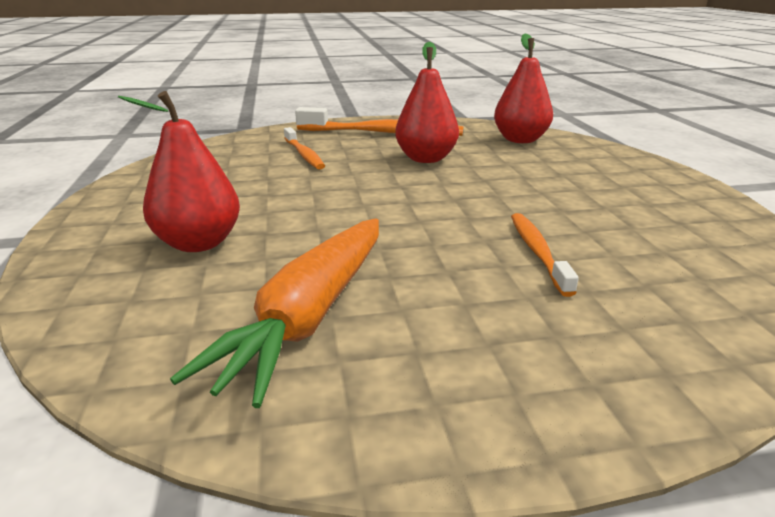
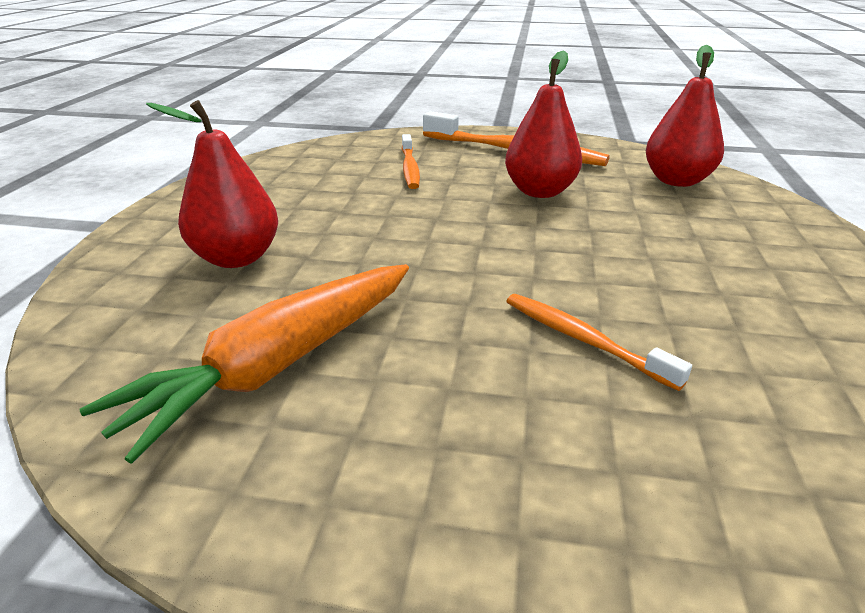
camera: 20 degrees right, 5 degrees up
orange toothbrush [511,213,579,297] -> orange toothbrush turned 60 degrees counterclockwise [506,294,692,391]

